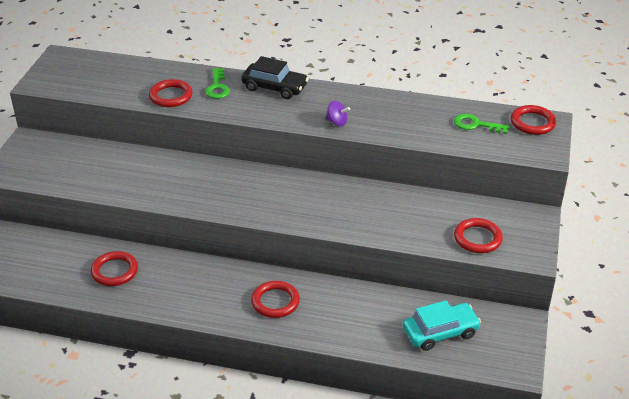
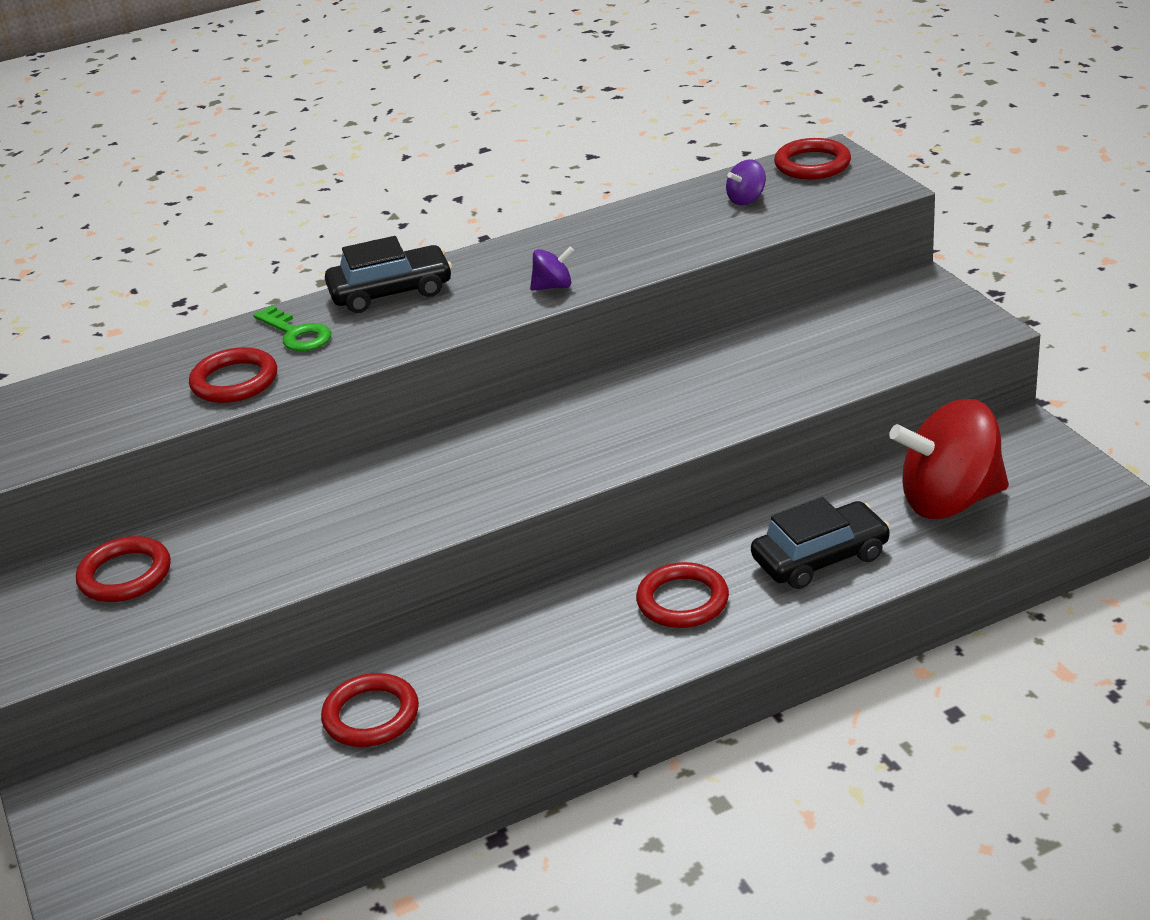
camera: 35 degrees left, 5 degrees down
turquoise car [403,300,481,351] -> red spinning top [889,399,1009,519]
green key [454,114,510,134] -> purple spinning top [726,159,766,205]
red ring [454,218,503,253] -> red ring moved to [76,536,171,602]
none -> black car [751,497,891,589]

